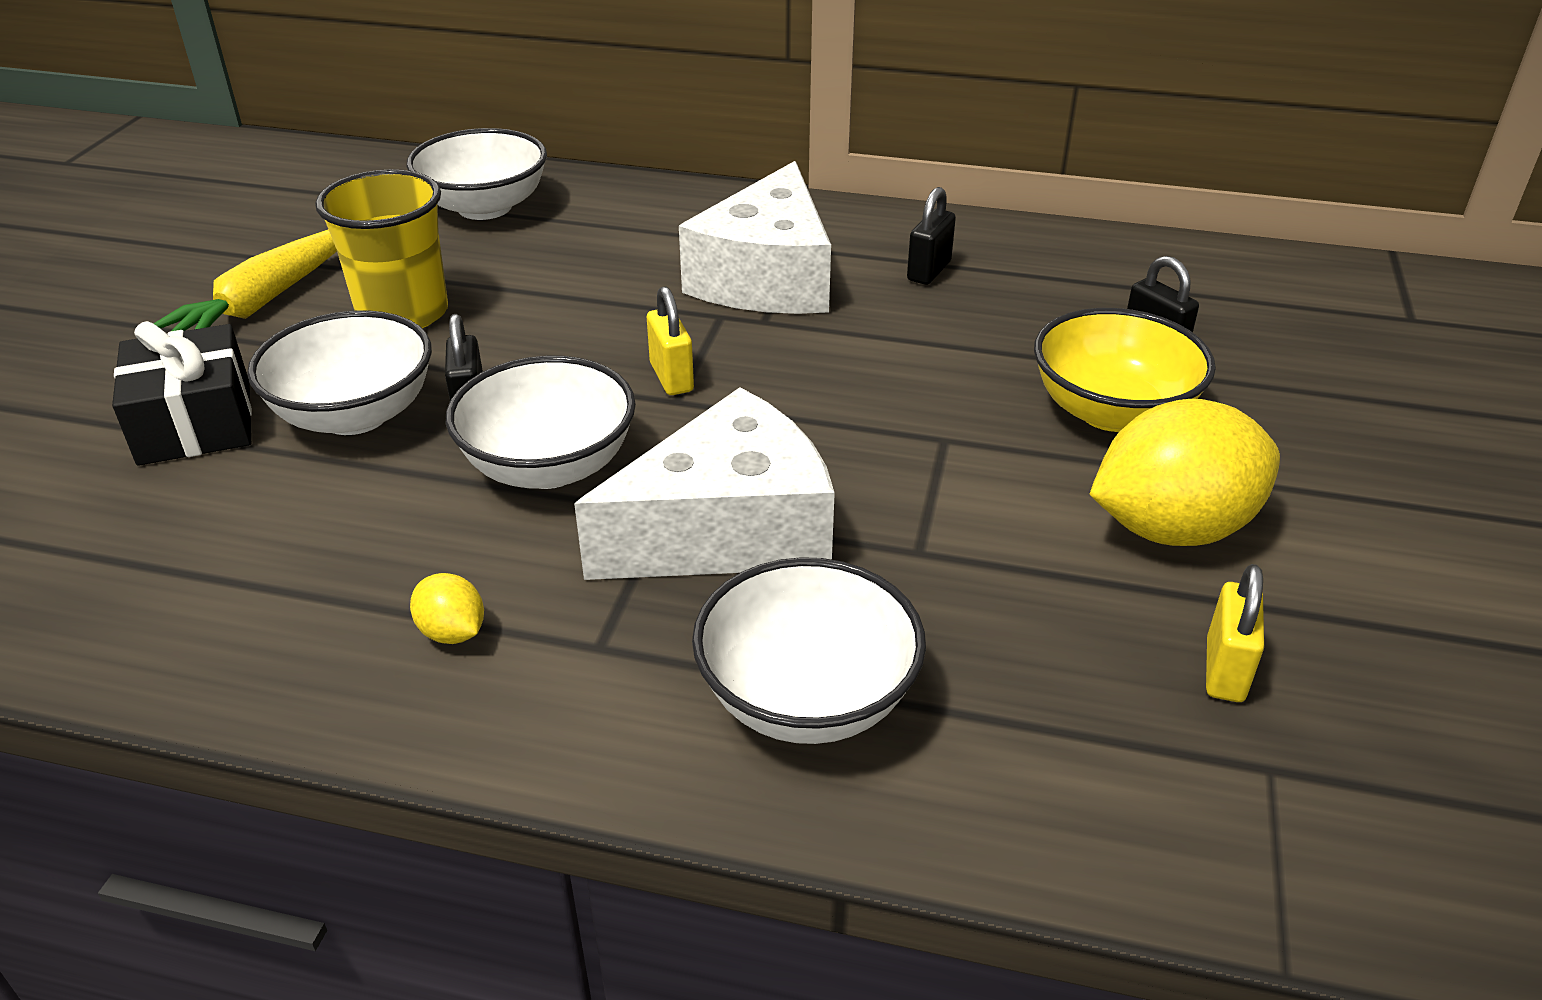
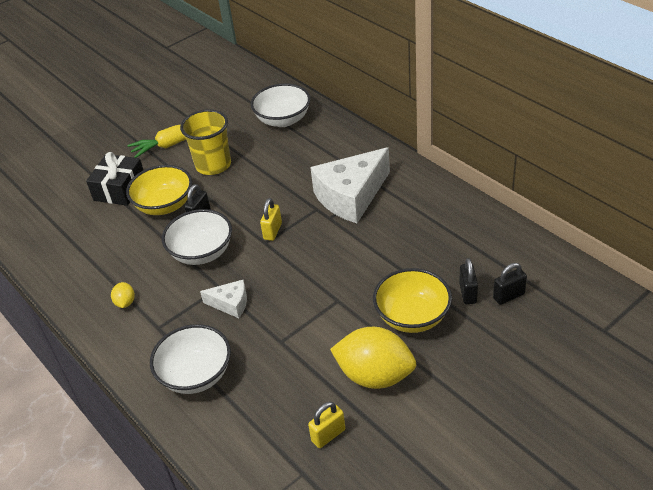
camera: 40 degrees right, 5 degrees up
white bowl [247,310,432,435] -> yellow bowl [126,165,192,215]
white cheese [574,387,835,580] -> white cheese [200,280,247,318], size x0.49
black padlock [907,187,956,285] -> black padlock moved to [493,263,527,305]

